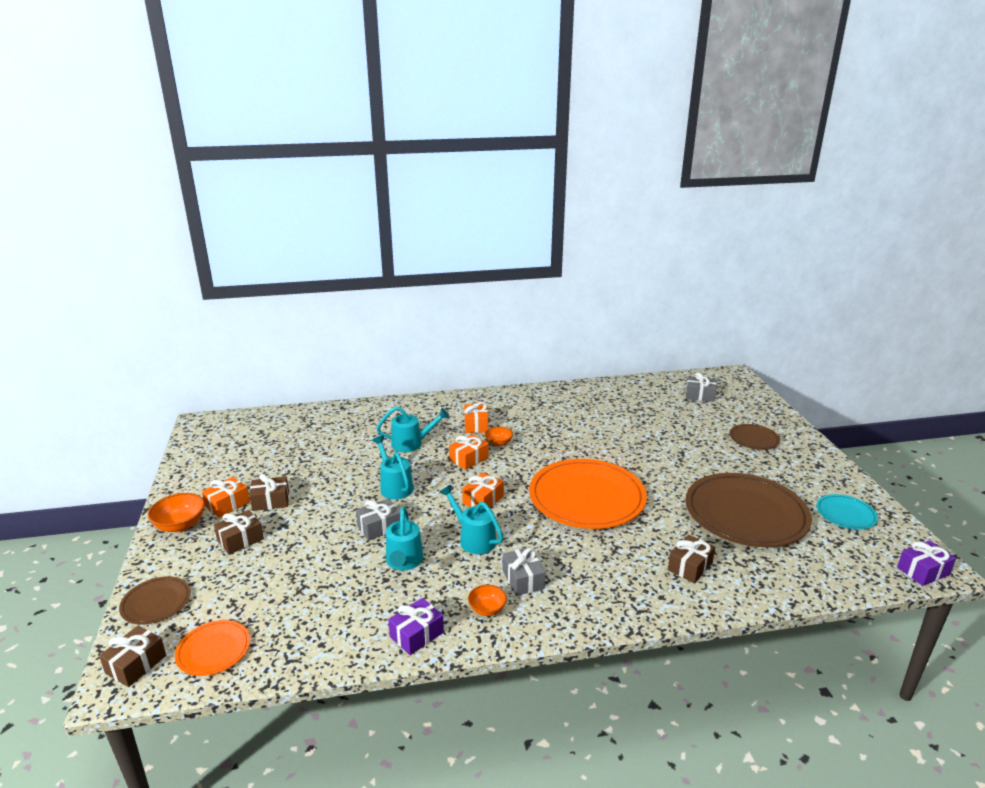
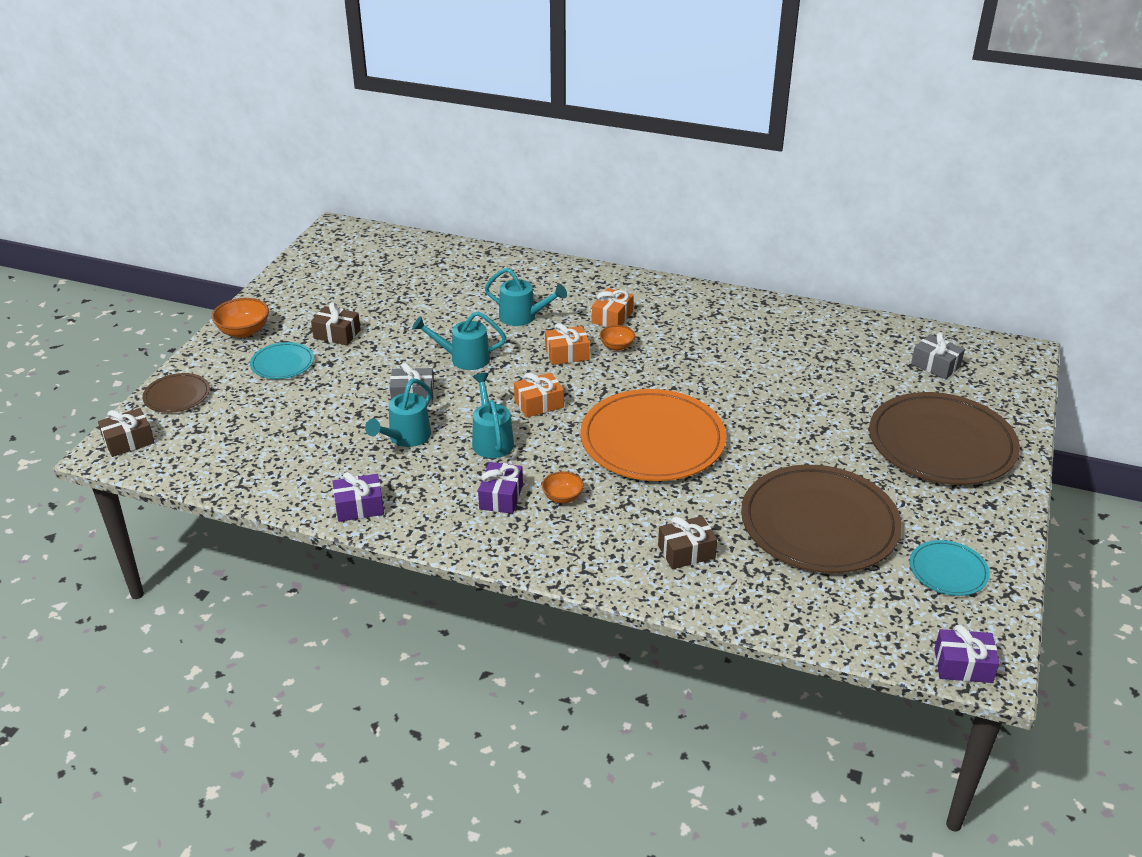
camera: 30 degrees right, 10 degrees up
orange plate [175,620,250,676] -> none
orange gift [202,477,250,518] -> none
brown gift [214,510,264,555] -> turquoise plate [250,342,314,379]
turquoise watering can [372,435,413,499] -> turquoise watering can turned 90 degrees counterclockwise [412,311,506,370]
orange bowl [468,585,507,616] -> orange bowl moved to [542,471,584,503]
grey gift [503,547,545,596] -> purple gift [478,462,523,514]
brown plate [730,424,780,450] -> brown plate [869,392,1020,485], size x2.12

